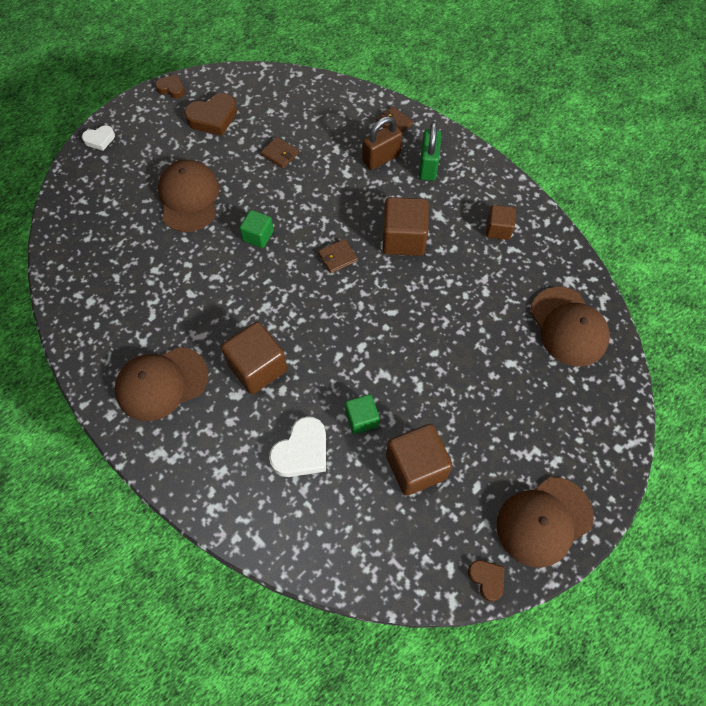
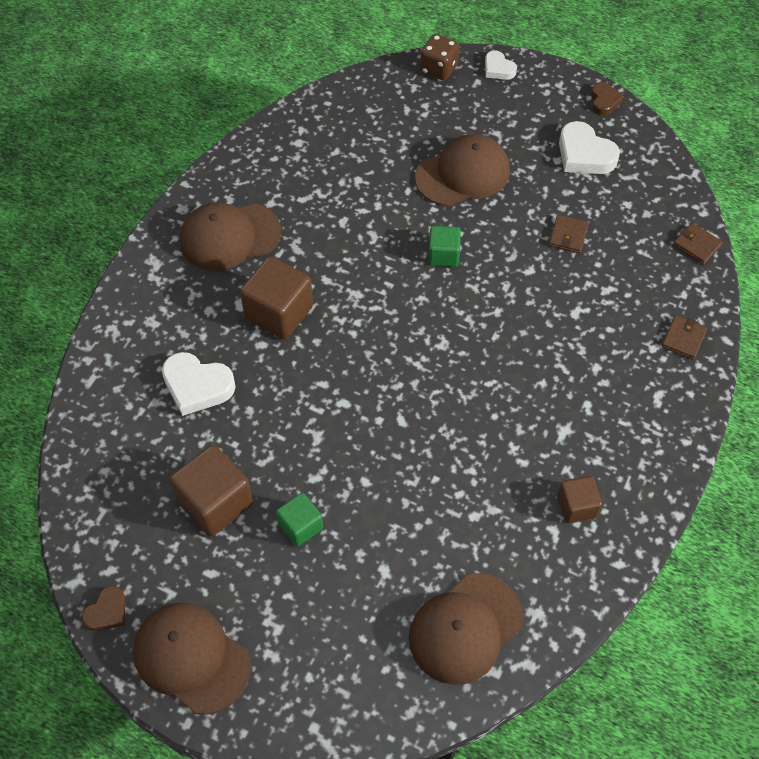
camera: 70 degrees right, 5 degrees down
brown cap [115,347,208,421] -> brown cap turned 60 degrees counterclockwise [180,202,281,271]
brown heart [184,93,237,136] -> white heart [559,121,620,174]
brown wallet [318,239,358,273] -> brown wallet moved to [673,223,723,265]
green cube [345,394,379,434] -> green cube moved to [276,493,323,547]
brown padlock [362,116,402,170] -> none
brown cube [382,197,429,256] -> none
green padlock [419,122,441,181] -> none
none -> brown dice [420,34,459,81]

